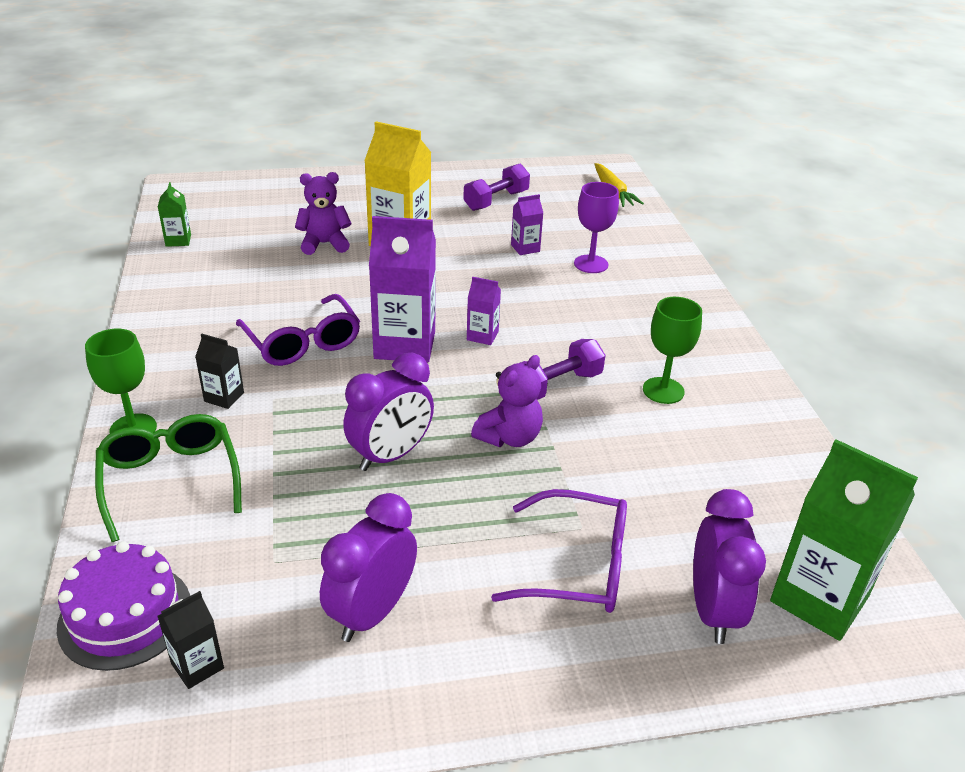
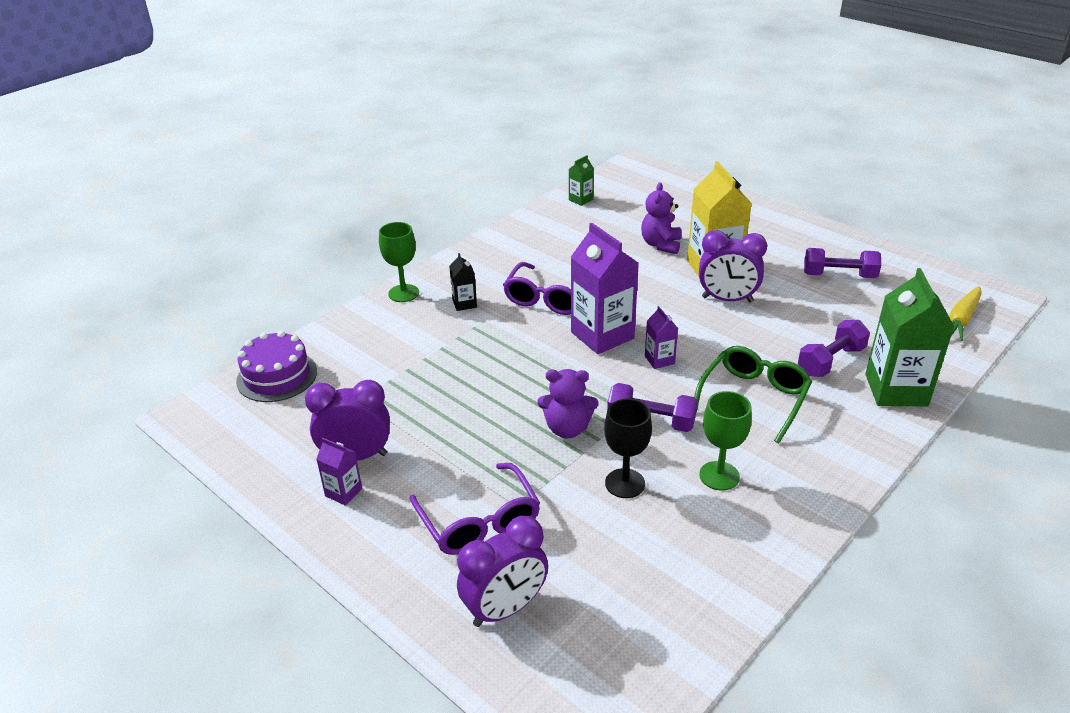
camera: 55 degrees right, 0 degrees up
green glasses [95,414,242,542] -> green glasses moved to [694,346,812,443]
black carton [157,591,224,689] -> none
purple teddy bear [295,172,351,255] -> purple teddy bear turned 120 degrees counterclockwise [641,182,681,254]
purple clock [343,353,434,471] -> purple clock moved to [699,230,767,302]
purple carton [511,194,543,255] -> purple carton moved to [316,438,362,506]
purple goblet [574,182,619,273] -> purple dumbbell [798,320,870,377]
green carton [770,439,918,641] -> green carton moved to [865,268,954,406]
none -> black goblet [604,399,652,498]

